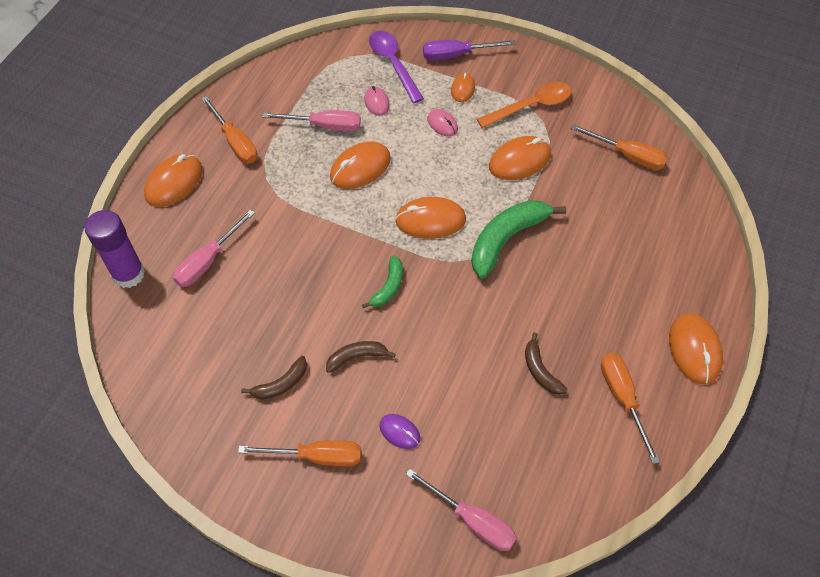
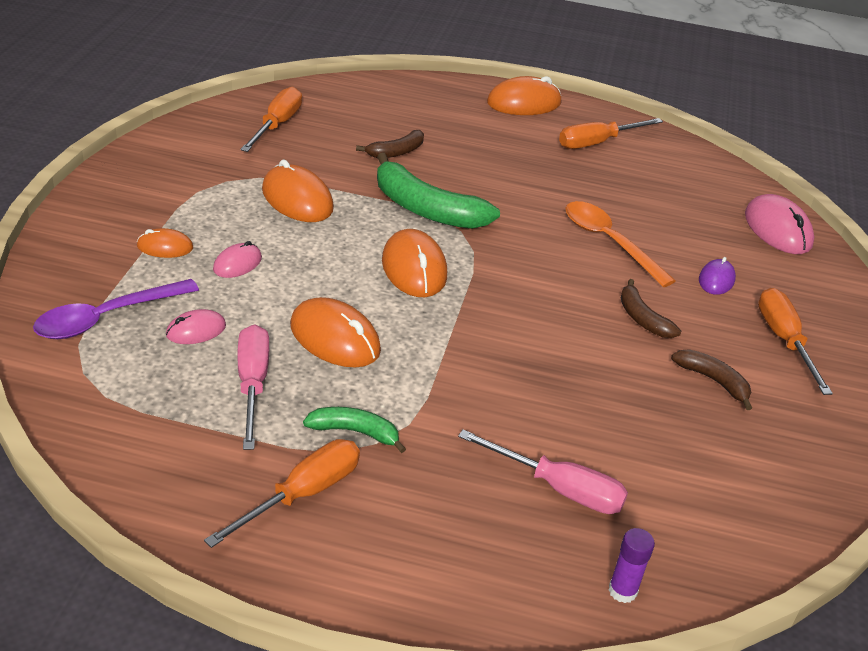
camera: 105 degrees left, 20 degrees down
purple glue stick [84,210,145,288] -> purple glue stick [608,528,655,603], size x0.50
orange mouse [144,154,203,207] -> none
green banana [362,255,403,308] -> green banana moved to [303,407,406,453]
pink screwdriver [405,469,517,551] -> pink mouse [745,194,814,254]
purple screwdriver [423,40,515,60] -> none
orange spoon [477,81,571,128] -> orange spoon moved to [565,201,676,287]
brown banana [525,332,567,395] -> brown banana moved to [356,130,424,158]

